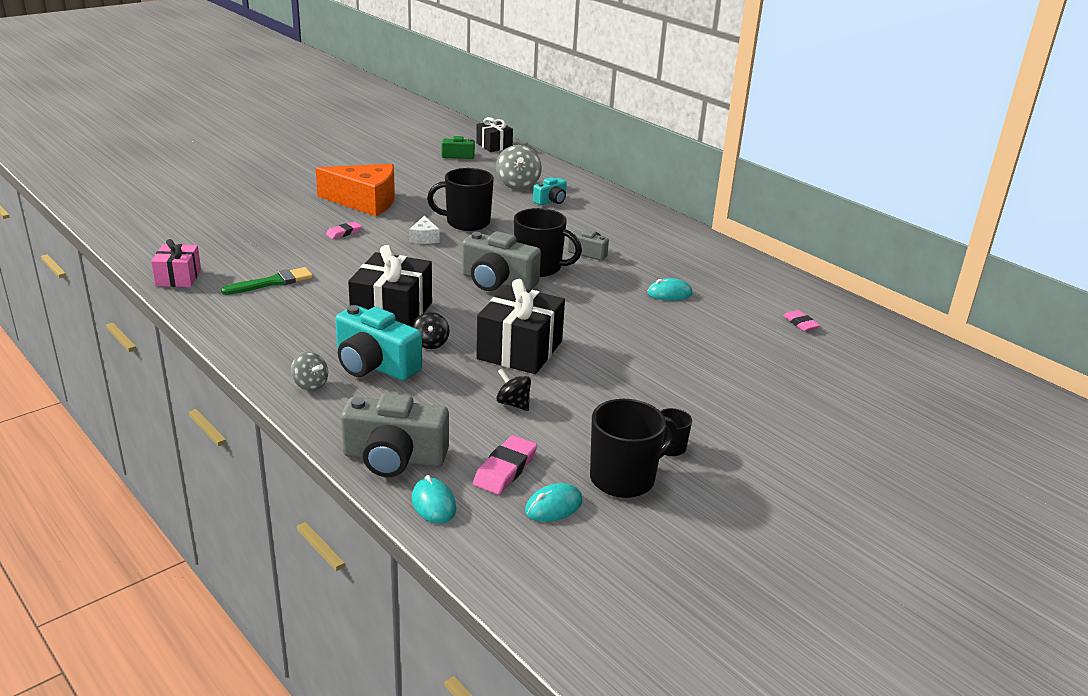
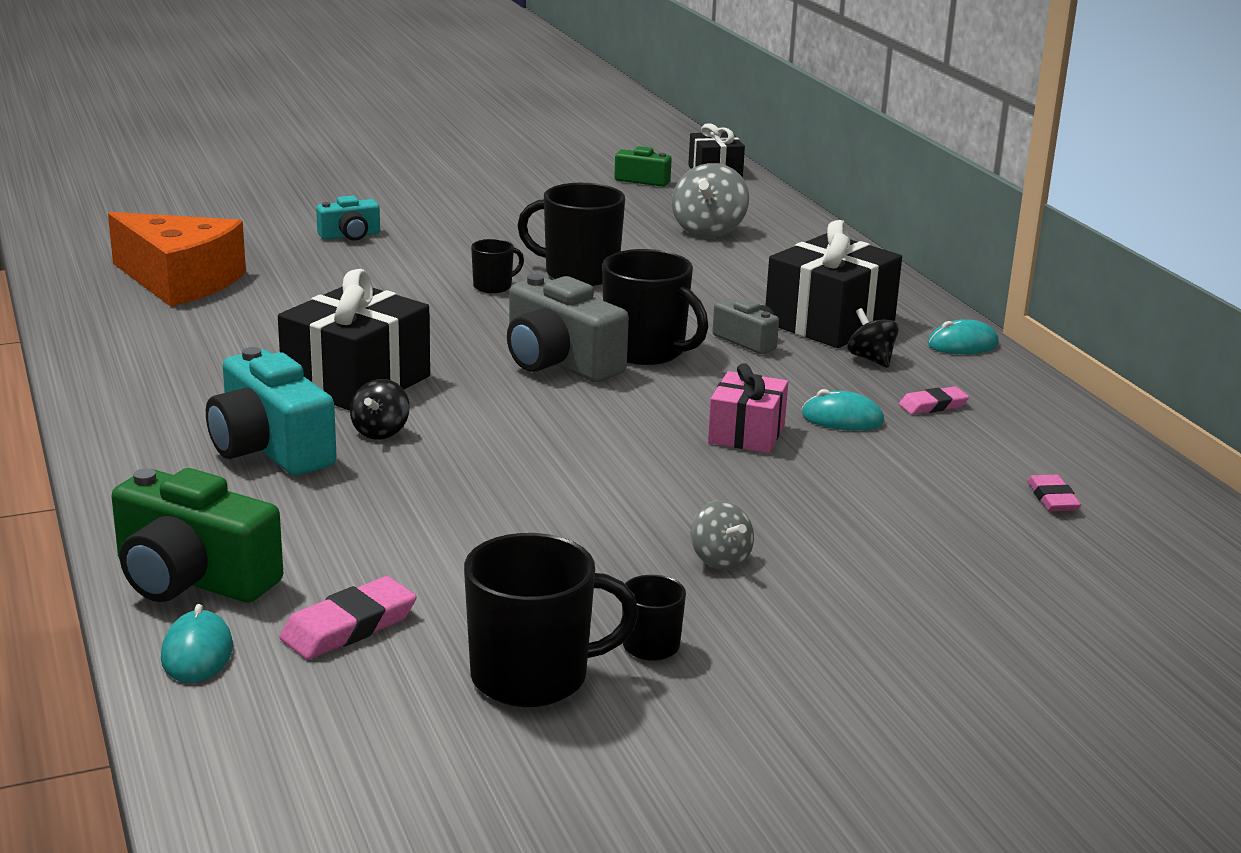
camera: 20 degrees right, 5 degrees down
pink gift [151,239,201,287] -> pink gift moved to [708,363,788,453]
green brush [221,267,313,295] -> none
grey spinning top [291,352,328,391] -> grey spinning top moved to [690,500,754,570]
orange cheese [316,164,395,216] -> orange cheese moved to [108,212,246,307]
pink eraser [326,222,362,239] -> pink eraser moved to [899,387,969,415]
grey camera [341,393,449,477] -> green camera [111,468,283,603]
white cheese [409,216,439,244] -> black mug [471,239,524,293]
black gift [476,279,565,374] -> black gift moved to [765,220,902,348]
black spinning top [496,369,531,411] -> black spinning top moved to [847,308,899,368]
turquoise mouse [525,483,583,522] -> turquoise mouse moved to [928,319,999,354]
turquoise camera [533,177,567,205] -> turquoise camera moved to [316,196,380,241]

